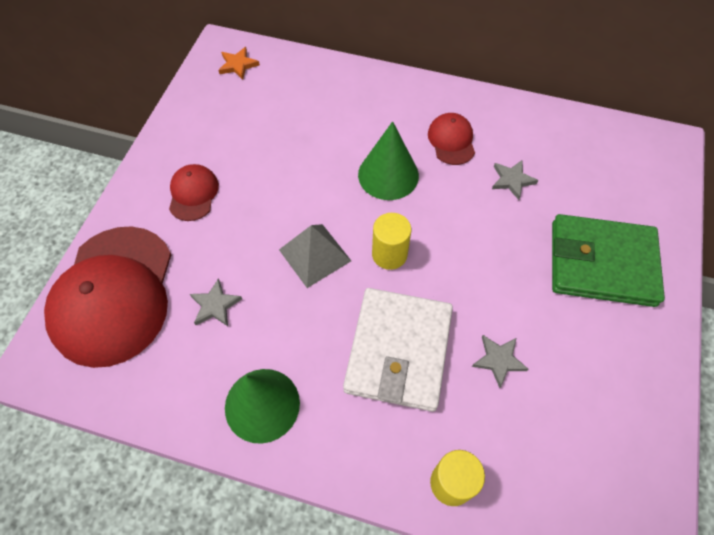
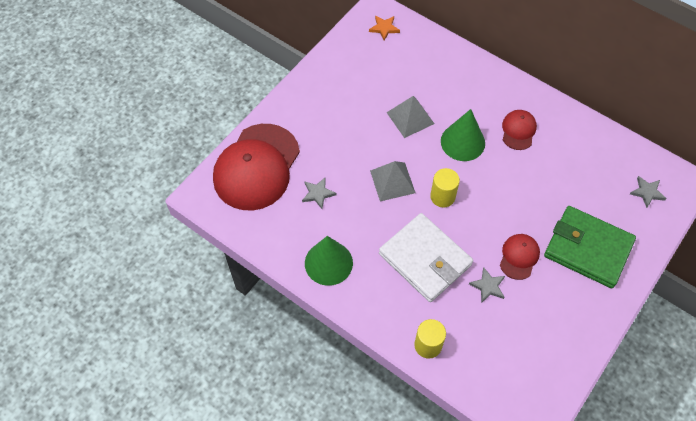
camera: 20 degrees right, 0 degrees up
red cap [169,164,219,221] -> red cap moved to [500,234,540,280]
white wallet [343,288,453,412] -> white wallet turned 75 degrees counterclockwise [379,213,473,302]
grey star [492,160,538,200] -> grey star moved to [630,176,667,208]
none -> grey pyramid [386,96,434,138]

